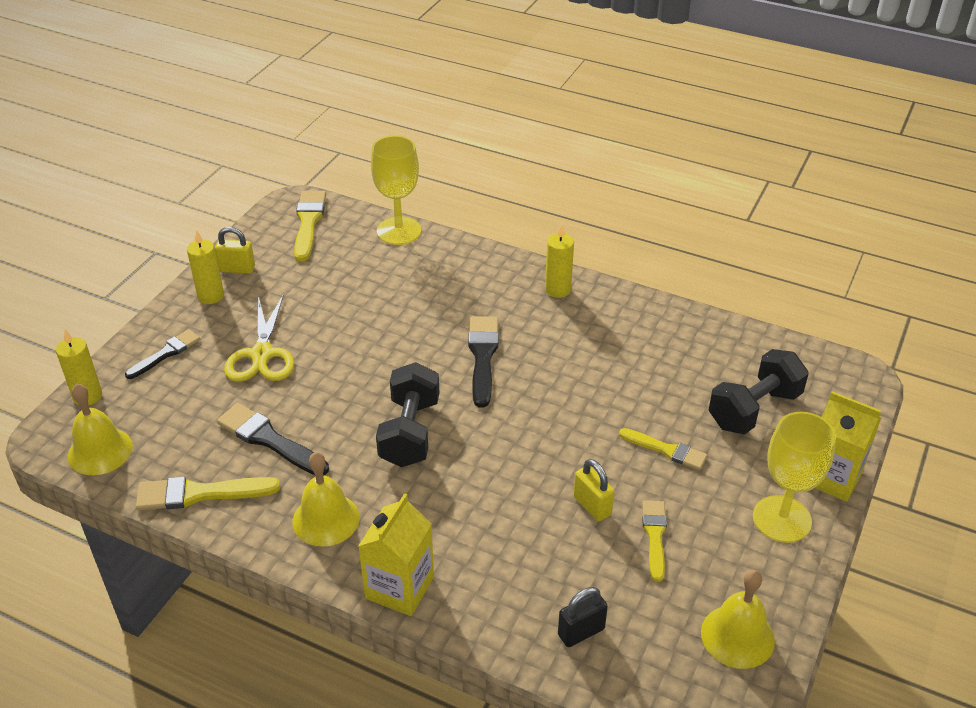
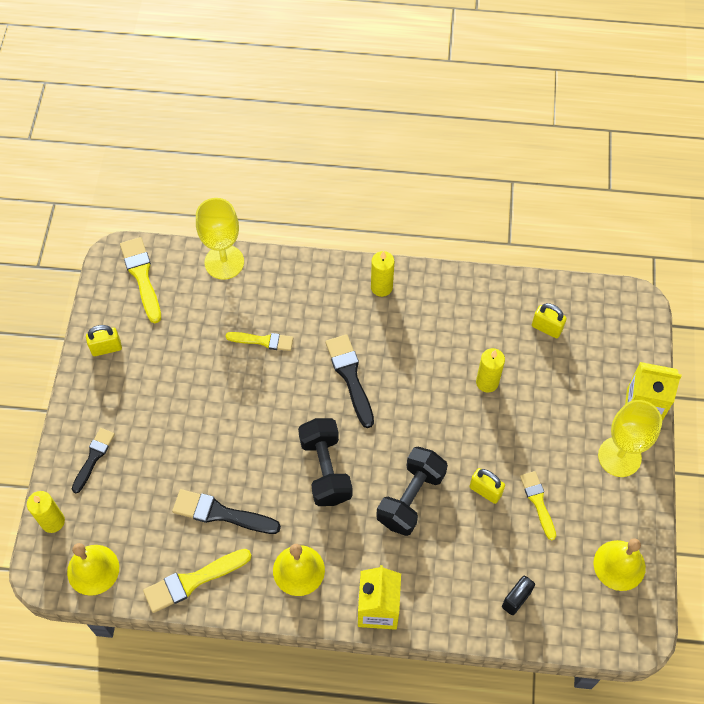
camera: 20 degrees left, 20 degrees up
yellow candle [187,230,224,304] -> yellow candle moved to [476,348,505,393]
yellow scissors [224,294,295,382] -> none
yellow brush [619,428,707,470] -> yellow brush moved to [225,332,293,351]
black dumbbell [709,349,809,435] -> black dumbbell moved to [376,447,448,536]
none -> yellow padlock [532,303,567,338]

